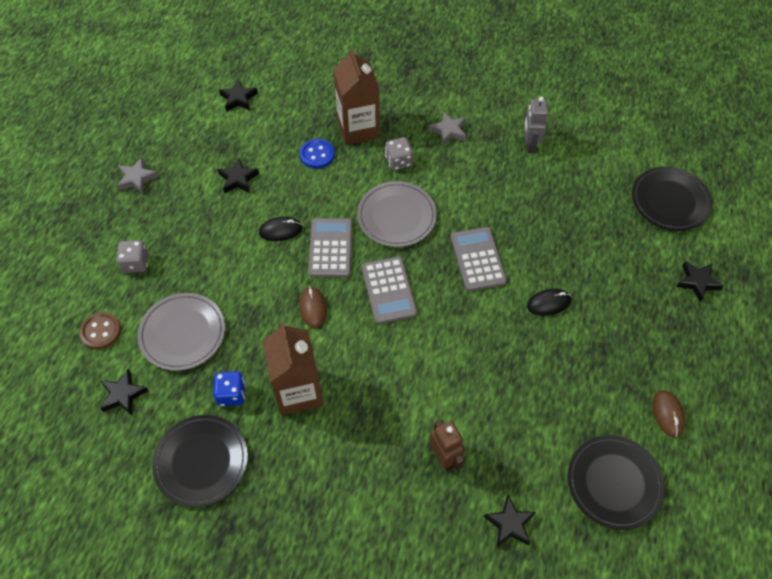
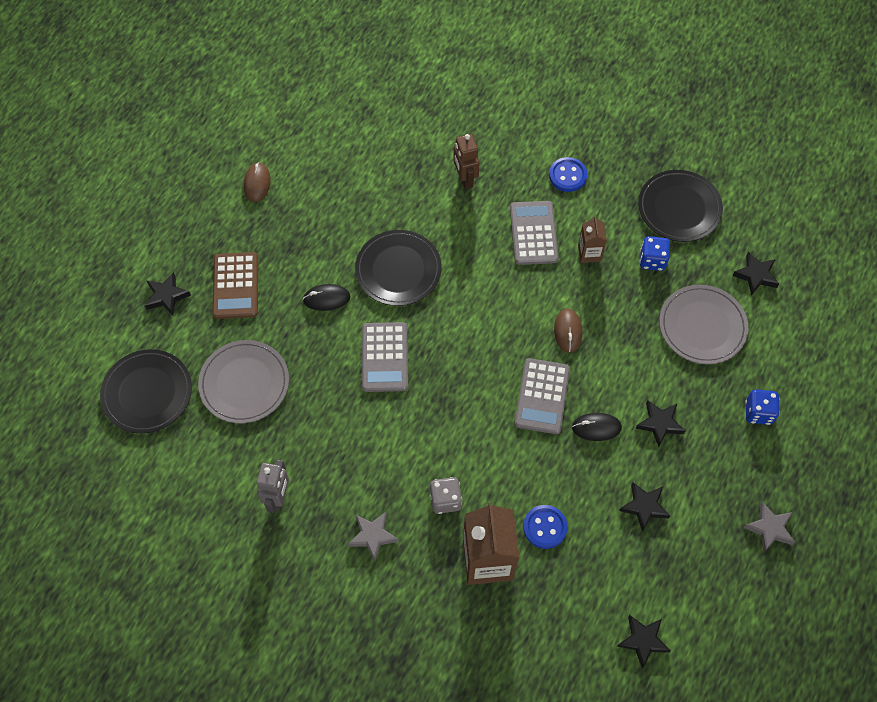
camera: 170 degrees left, 5 degrees up
brown button [79,312,121,349] -> none
grey dice [116,240,148,273] -> blue dice [745,389,780,425]
brown carton [262,322,323,415] -> brown carton [578,216,607,263], size x0.52
grey plate [357,181,437,247] -> grey plate moved to [198,340,289,423]
grey calculator [362,256,417,324] -> grey calculator moved to [510,201,559,265]
black star [484,495,535,547] -> black star moved to [635,400,685,447]
black plate [568,435,665,530] -> black plate moved to [355,230,442,306]
none -> brown calculator [212,252,258,319]
none -> blue button [549,157,587,192]

